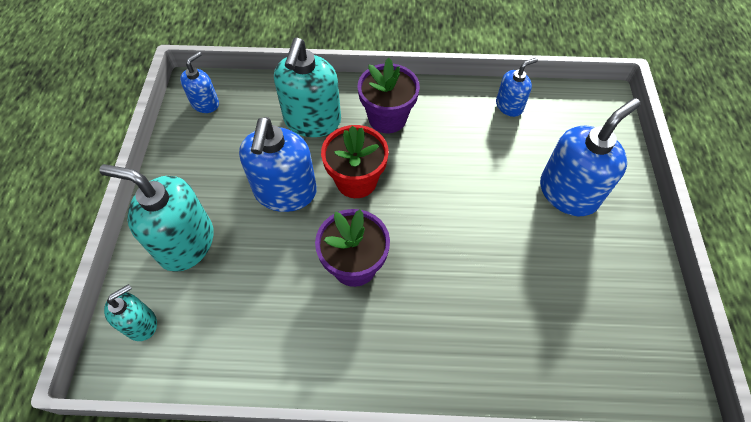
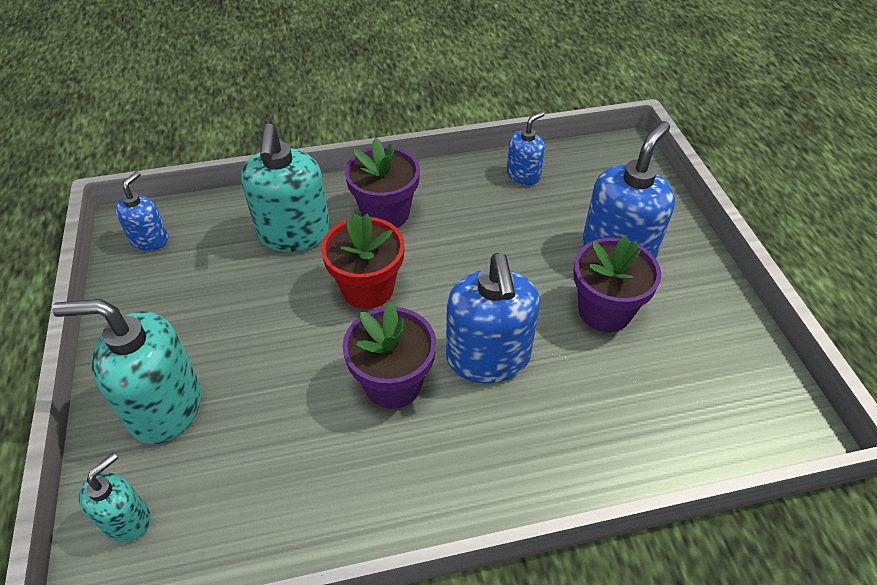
camera: 15 degrees left, 10 degrees down
blue soap dispenser [239,117,317,212] -> blue soap dispenser moved to [446,253,540,383]
none -> purple flower pot [573,236,661,332]

